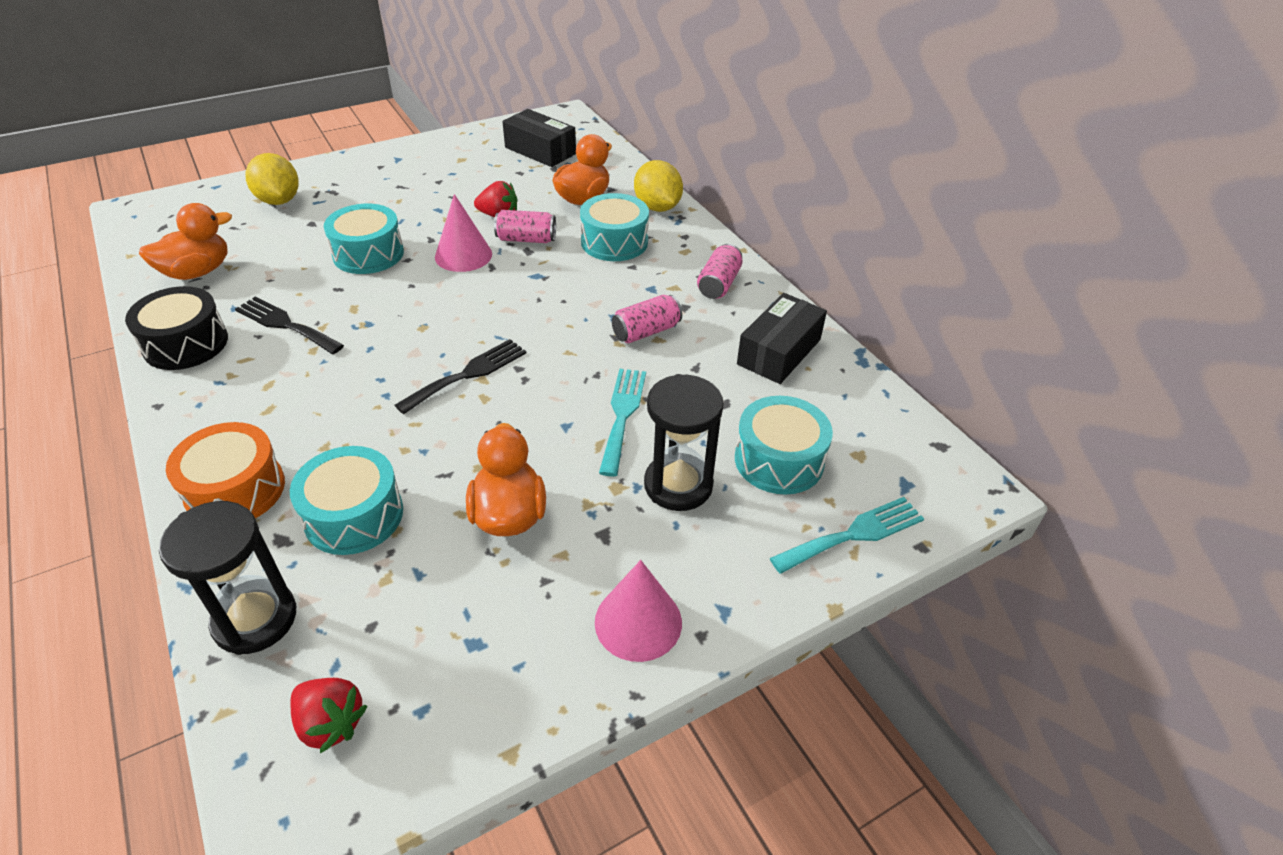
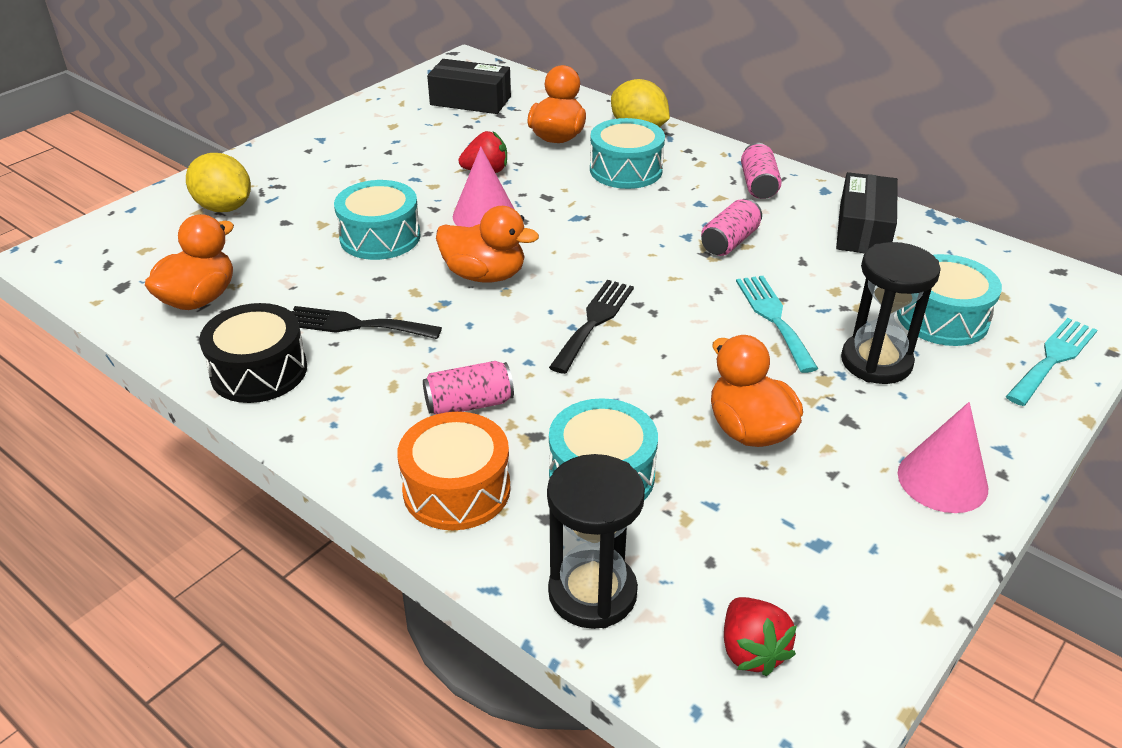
camera: 20 degrees left, 5 degrees down
red strawberry [291,678,368,753] -> red strawberry turned 60 degrees clockwise [724,597,797,676]
pink can [494,210,556,243] -> pink can moved to [423,361,514,415]
none -> orange duck [436,206,539,283]

